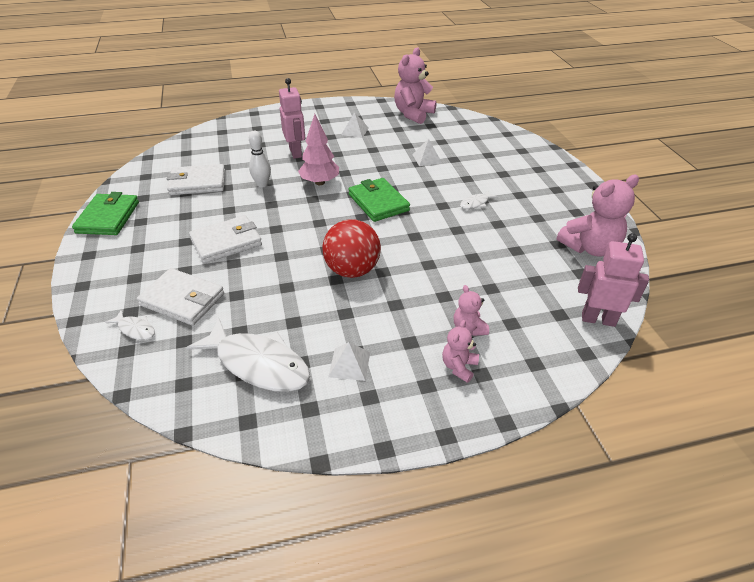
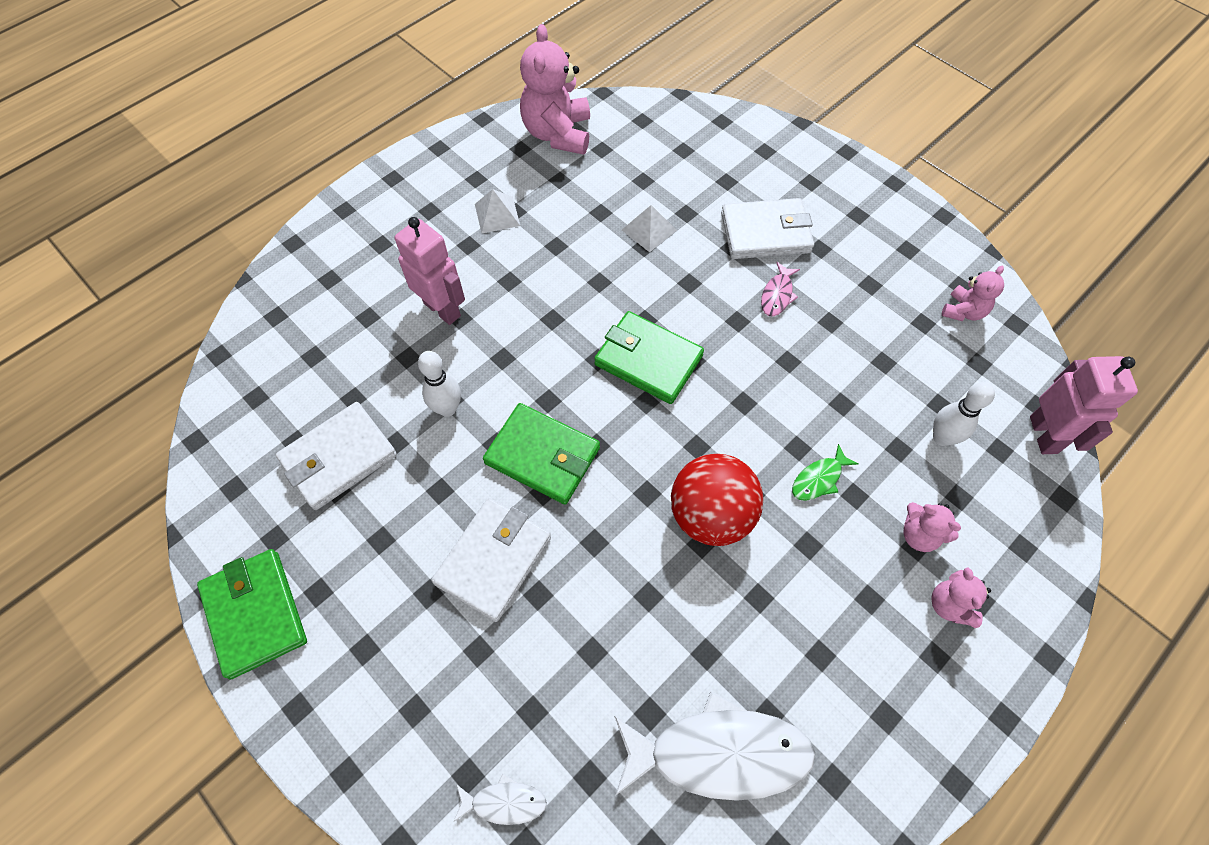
camera: 30 degrees left, 20 degrees up
white wallet [137,268,224,326] -> white wallet moved to [721,198,814,259]
pink tree [298,114,339,185] -> none
white pyramid [328,342,370,381] -> none
white fish [460,190,498,209] -> pink fish [761,262,800,316]
pink teddy bear [557,175,639,257] -> pink teddy bear [942,266,1004,321], size x0.52
pink robot [578,233,649,327] -> pink robot turned 105 degrees clockwise [1030,356,1138,454]
none -> green wallet [483,403,600,505]
none -> green fish [792,444,859,501]
none -> white bowling pin [933,382,995,446]

